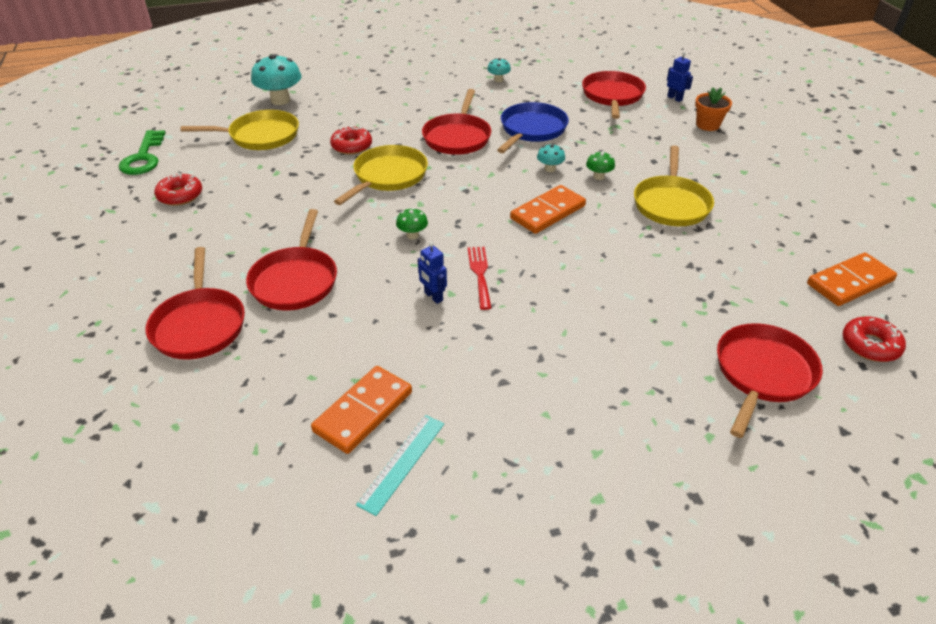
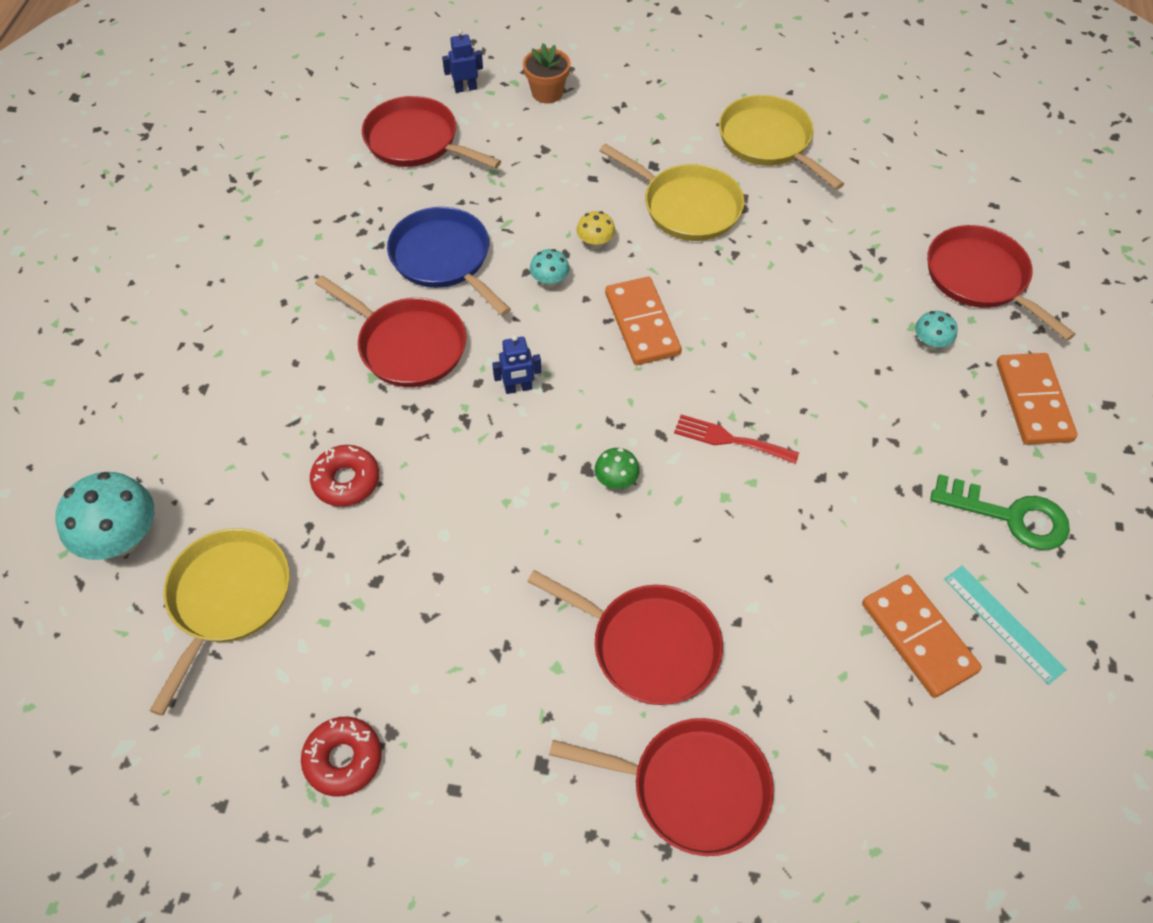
camera: 65 degrees left, 15 degrees up
green key [119,130,165,175] -> green key moved to [930,474,1070,550]
yellow pan [334,145,428,205] -> yellow pan moved to [719,95,844,190]
blue robot [418,242,447,304] -> blue robot moved to [492,335,541,394]
turquoise mushroom [487,58,511,82] -> turquoise mushroom moved to [915,311,958,350]
green mushroom [586,151,615,180] -> yellow mushroom [576,211,615,249]
orange domino [807,253,897,306] -> orange domino moved to [997,353,1077,445]
red donut [843,317,906,362] -> none

